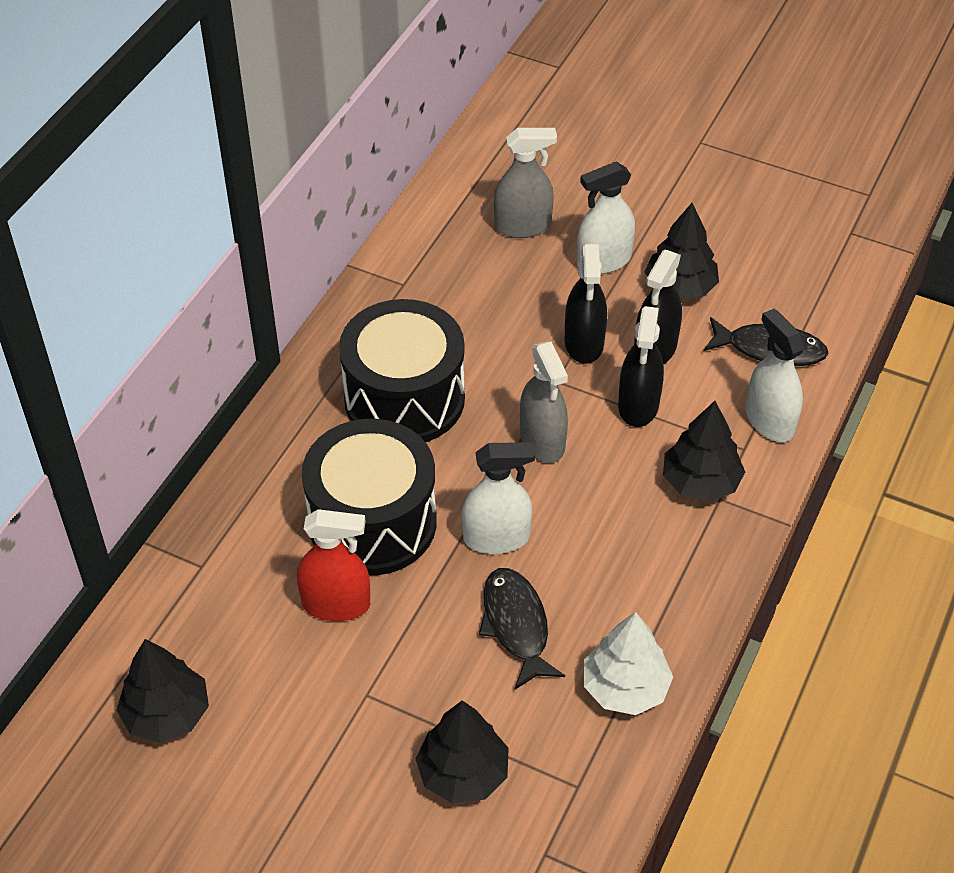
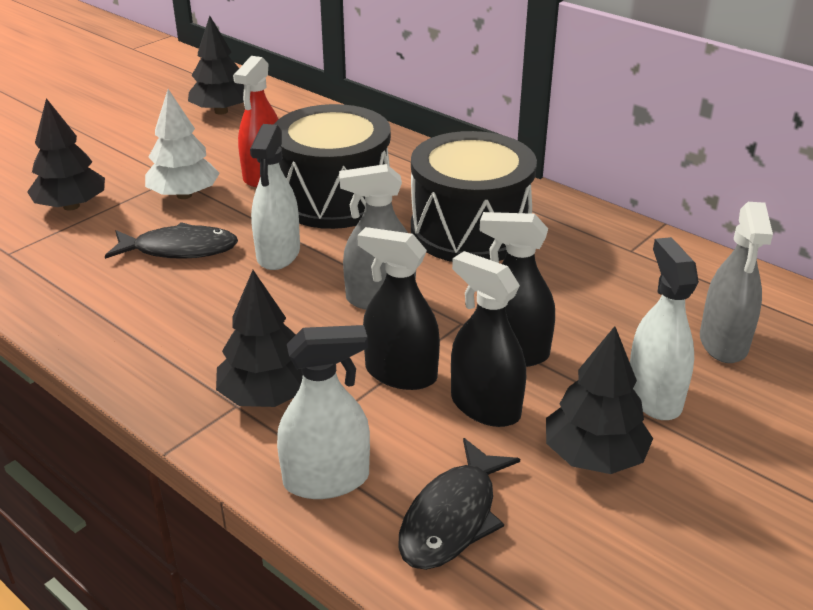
camera: 105 degrees right, 15 degrees down
white tree [584,612,673,715] -> white tree moved to [145,89,220,199]

